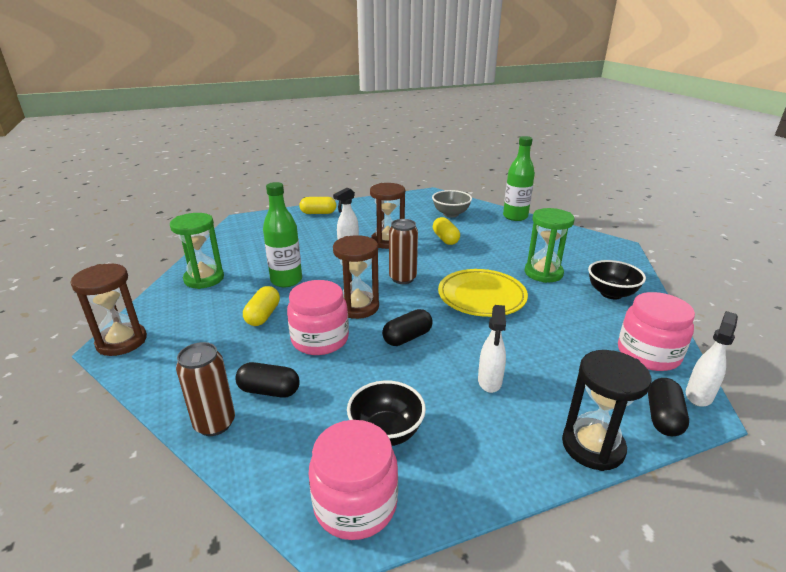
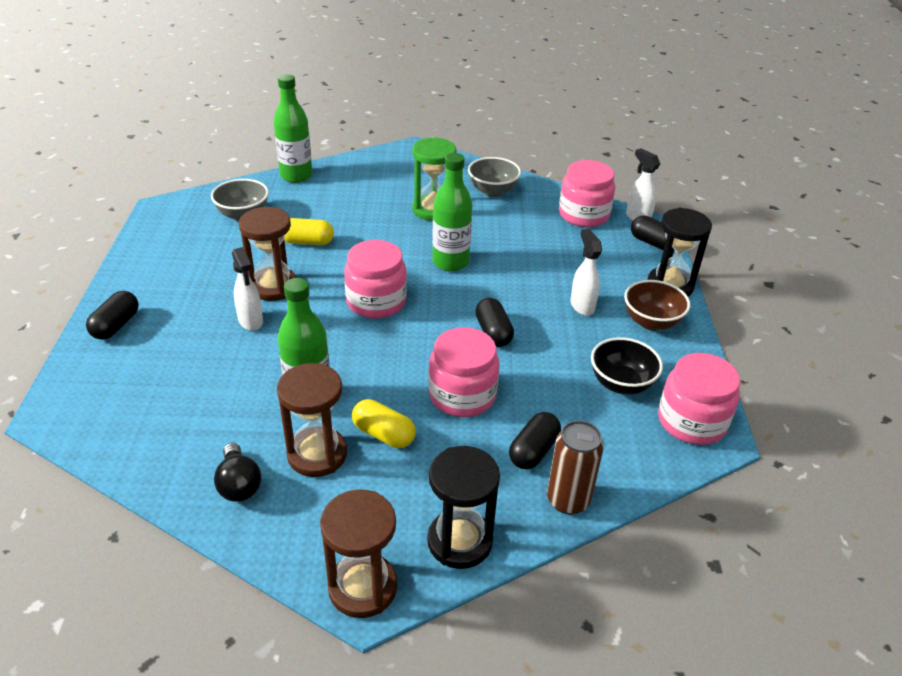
camera: 70 degrees left, 10 degrees up
green hourglass [170,213,224,289] -> black light bulb [214,443,261,502]
yellow capsule [299,197,336,214] -> black capsule [86,291,139,340]
brown hourglass [333,235,379,319] -> brown hourglass moved to [277,363,347,477]
brown can [389,219,418,284] -> pink jar [344,240,407,319]
yellow plate [438,269,528,317] -> green bottle [432,153,473,271]
white spray bottle [478,305,506,393] -> white spray bottle turned 135 degrees counterclockwise [571,229,602,316]
black bowl [588,260,646,299] -> grey bowl [468,157,521,197]
none -> black hourglass [427,446,500,569]
none -> brown bowl [624,280,690,331]

